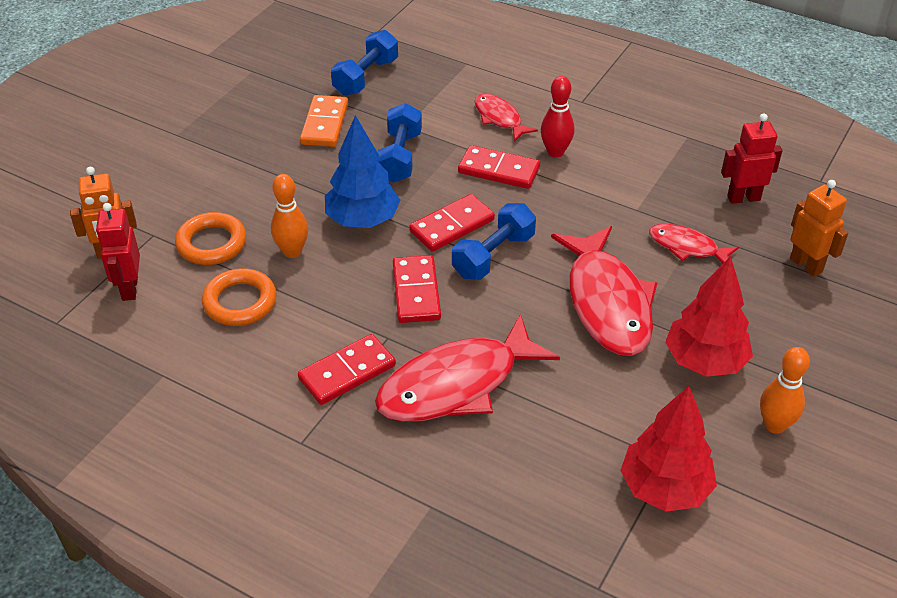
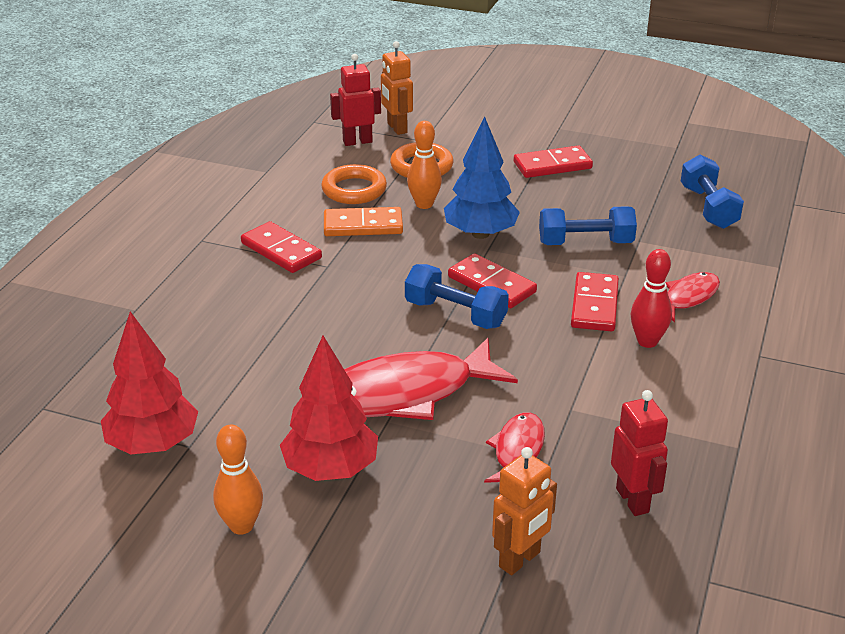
camera: 80 degrees right, 10 degrees down
orange domino [300,95,348,147] -> orange domino moved to [324,207,403,236]
blue dumbbell [331,30,398,96] -> blue dumbbell turned 60 degrees clockwise [681,154,744,229]
red fish [375,314,560,422] -> none
red domino [393,255,441,323] -> red domino moved to [514,145,593,178]

